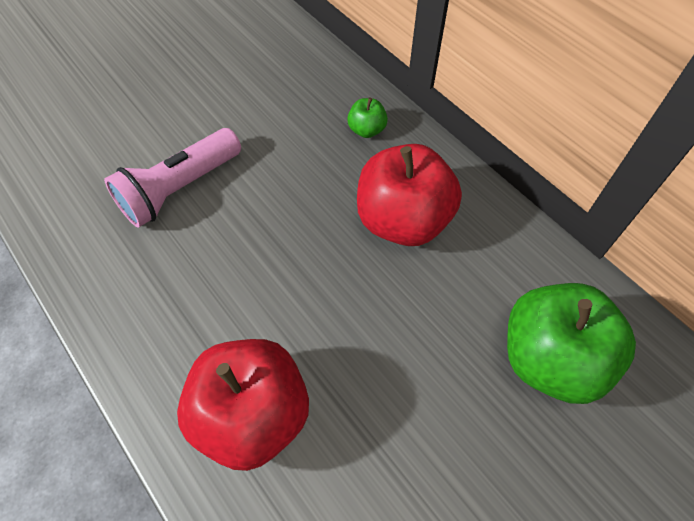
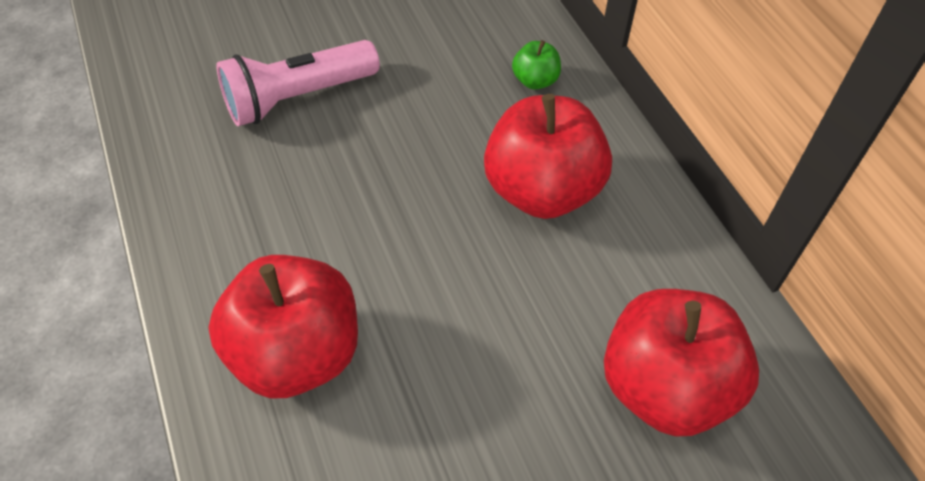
camera: 15 degrees right, 5 degrees down
green apple [507,283,636,404] -> red apple [604,289,759,437]

